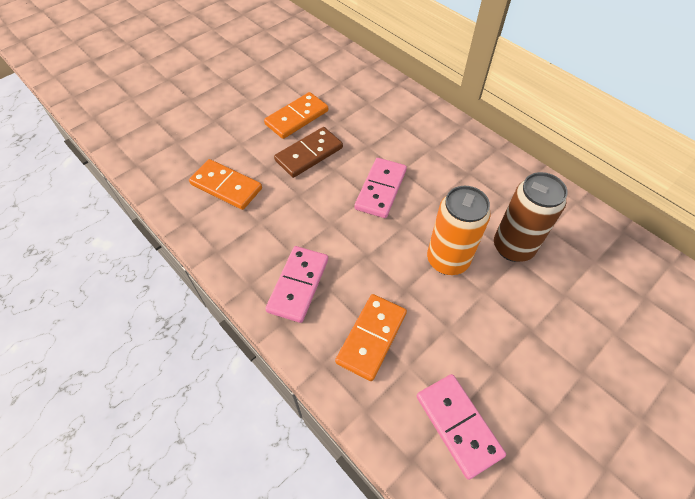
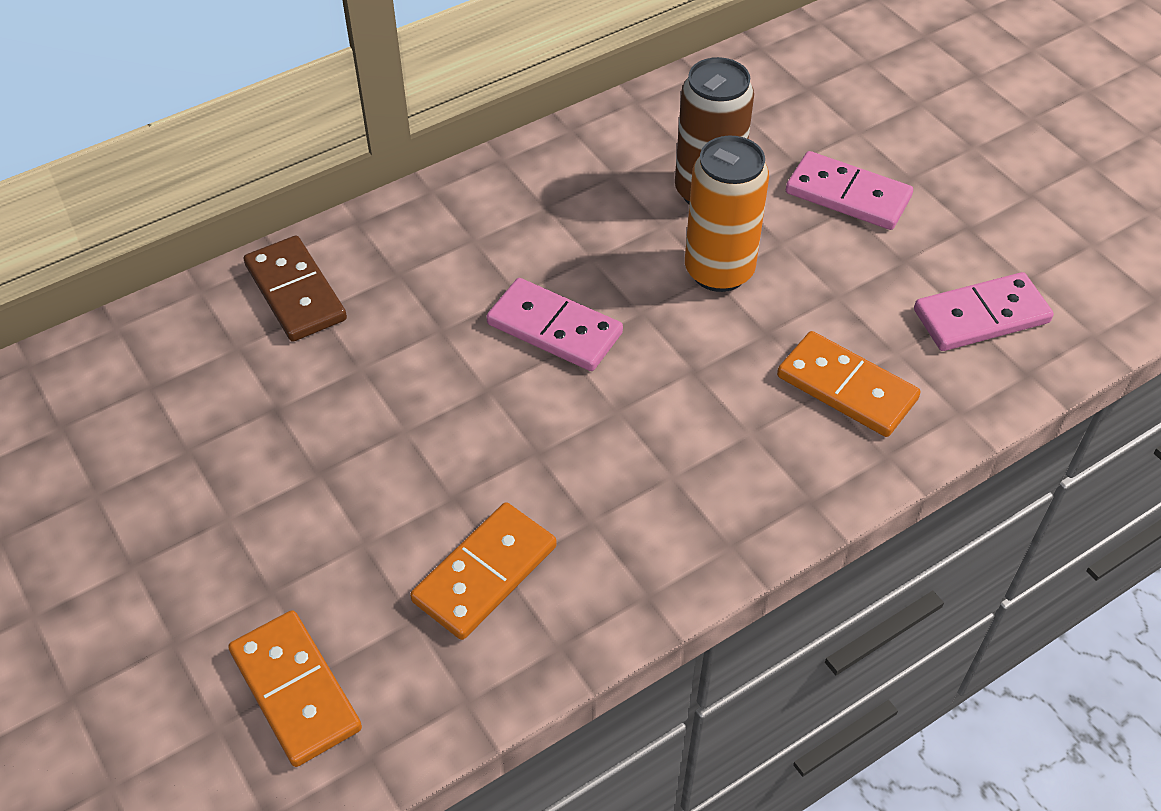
camera: 80 degrees left, 5 degrees down
orange domino [264,92,328,139] -> orange domino moved to [228,610,362,767]
pink domino [265,246,328,323] -> pink domino moved to [786,151,913,230]
brown domino [274,127,343,178] -> brown domino moved to [244,236,347,342]

